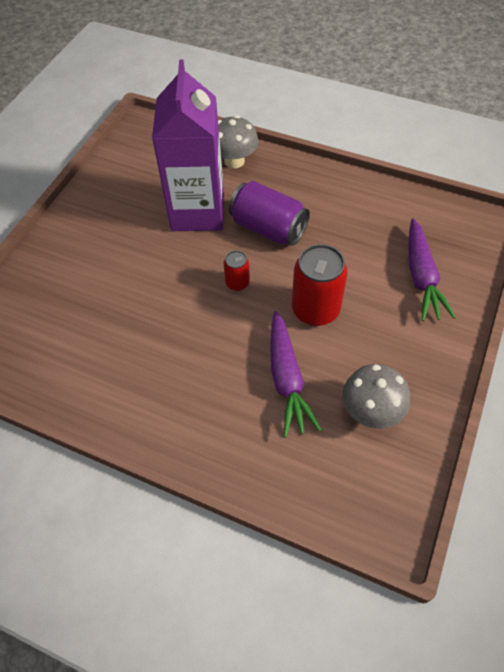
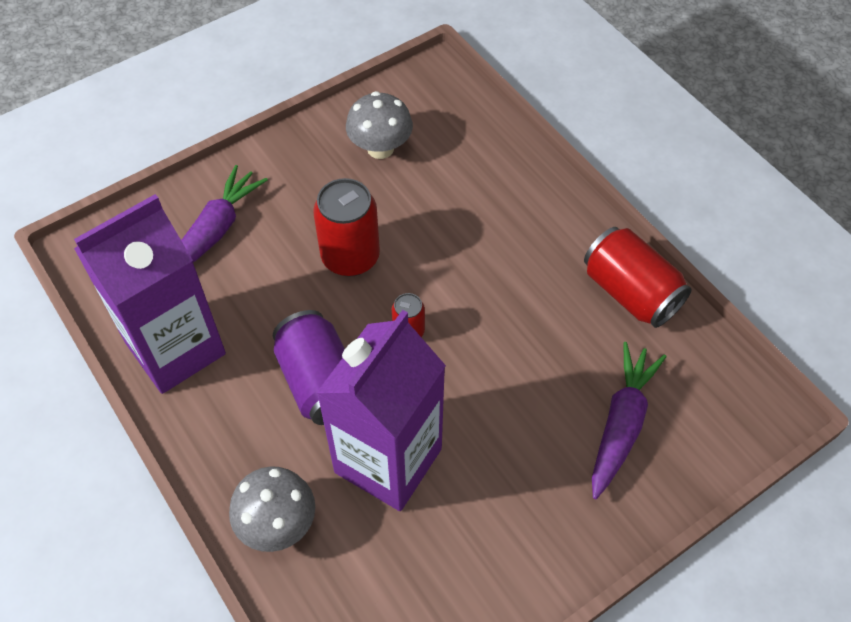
camera: 150 degrees left, 0 degrees up
purple carrot [270,311,322,437] -> purple carrot moved to [592,342,666,499]
none -> purple carton [74,194,226,394]
none -> red can [584,227,692,328]

